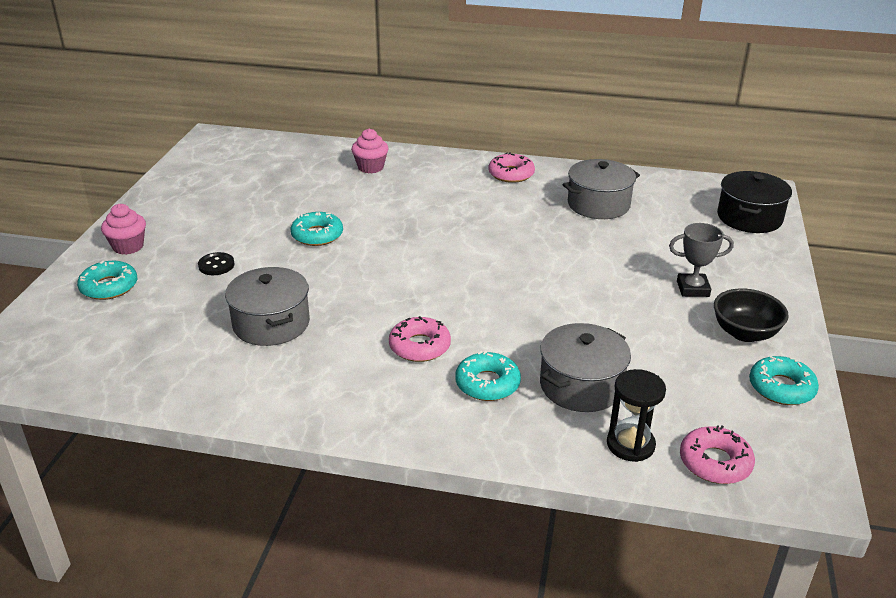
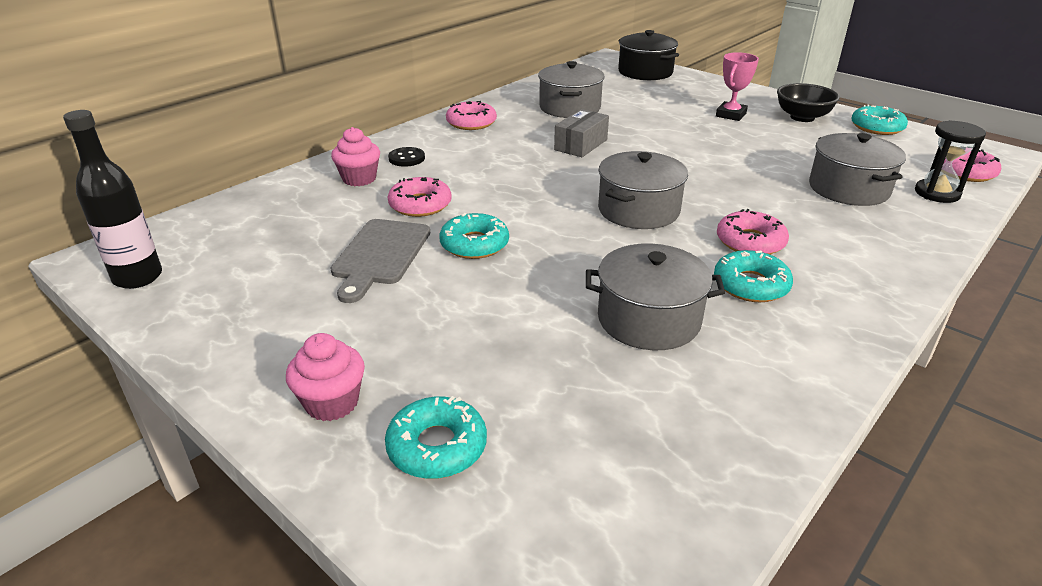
camera: 60 degrees left, 0 degrees up
black button [198,252,234,275] -> black button moved to [388,147,425,167]
turquoise donut [455,351,521,401] -> turquoise donut moved to [714,250,793,302]
grey trophy [669,223,734,297] -> pink trophy [716,52,759,121]
none -> black bottle [63,110,162,289]
none -> grey cutting board [331,219,430,303]
none -> pink donut [388,177,452,217]
none -> grey box [554,109,609,157]
none -> grey pot [598,151,688,229]

